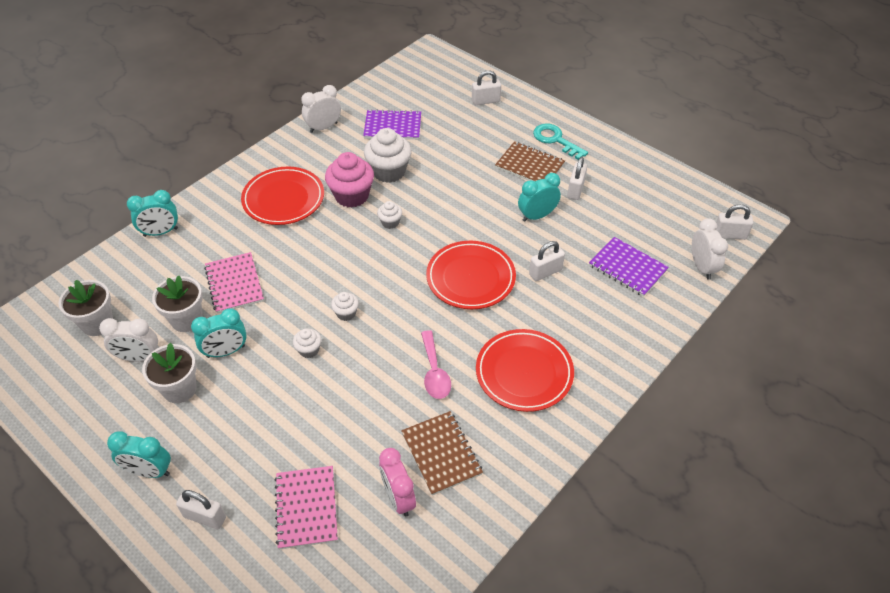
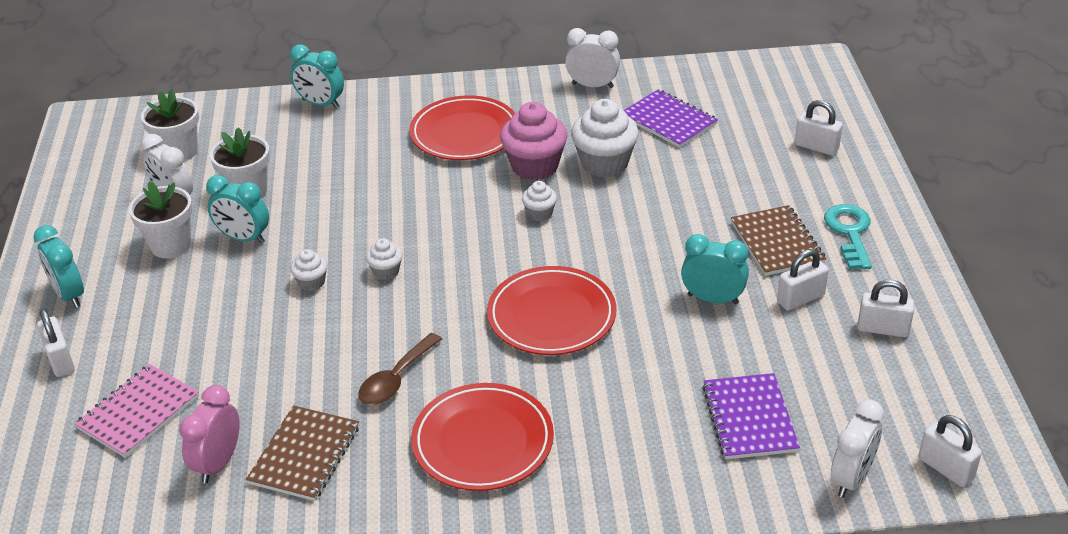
camera: 45 degrees right, 10 degrees down
pink notebook [204,252,264,313] -> none
pink spoon [421,330,451,399] -> brown spoon [358,333,442,405]
white padlock [529,241,565,281] -> white padlock moved to [858,280,914,337]

